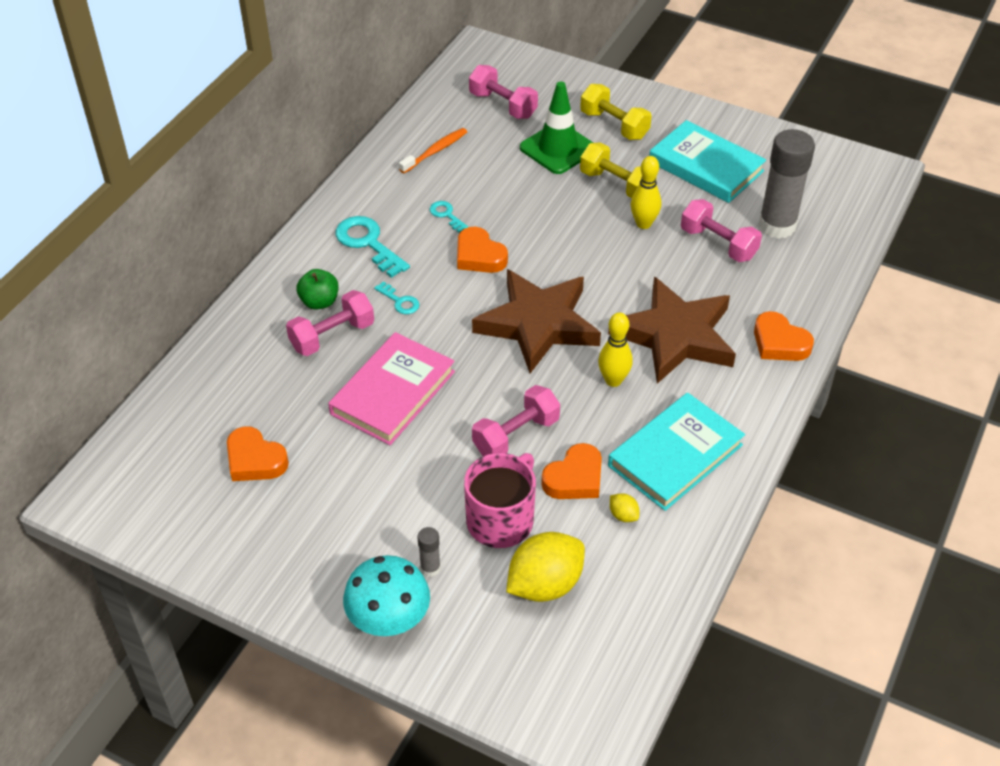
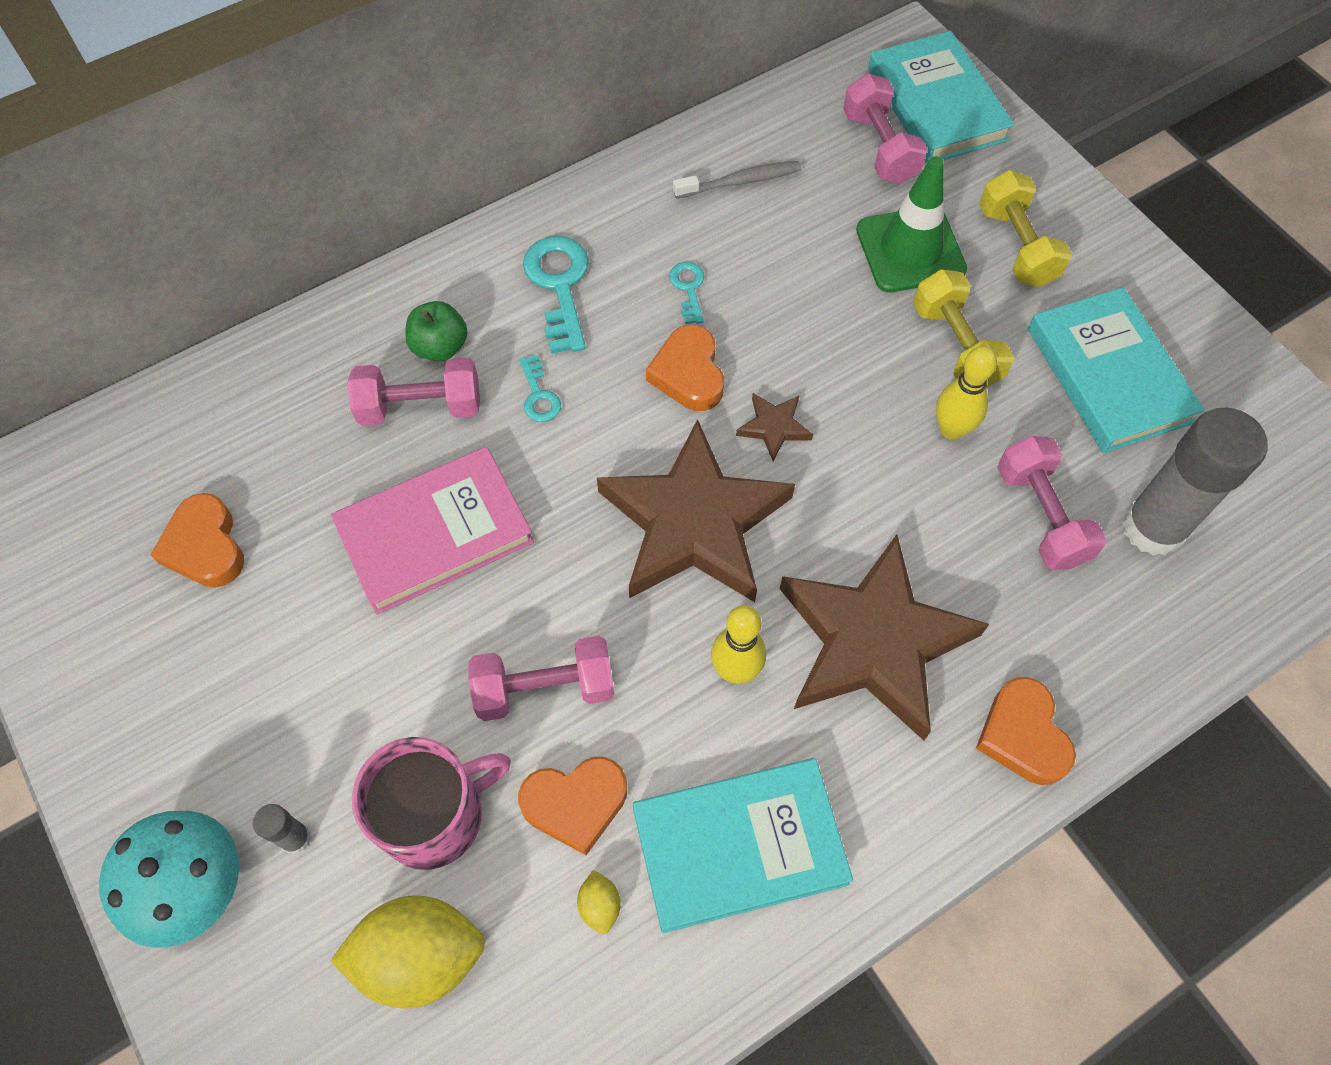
camera: 30 degrees right, 15 degrees up
orange toothbrush [399,128,467,173] -> grey toothbrush [673,161,802,198]
none -> brown star [736,393,813,461]
none -> turquoise book [868,31,1015,163]

